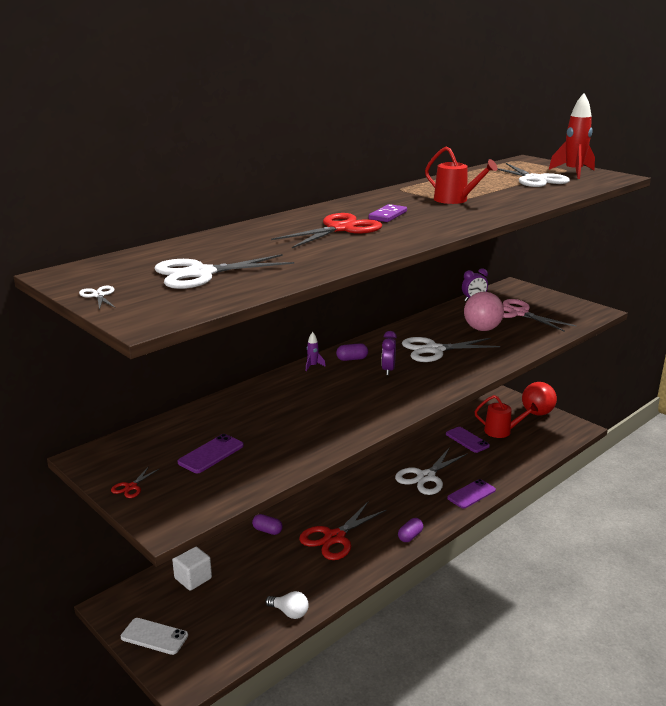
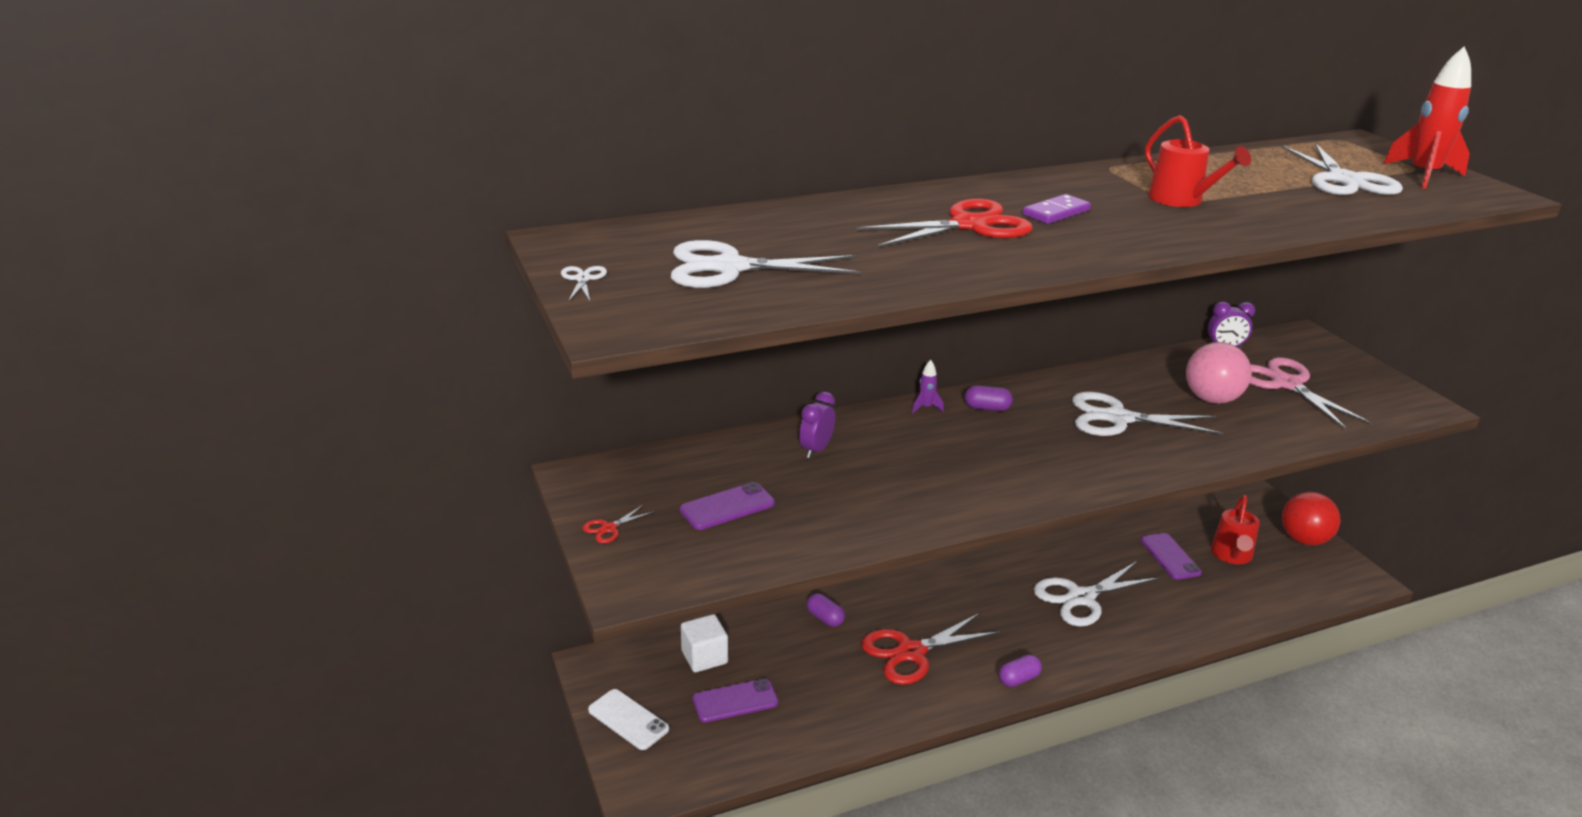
camera: 20 degrees right, 5 degrees up
white light bulb [265,591,309,619] -> none
purple clock [381,331,397,375] -> purple clock moved to [799,392,835,458]
purple phone [447,479,496,509] -> purple phone moved to [693,679,778,723]
red watering can [475,395,538,438] -> red watering can turned 75 degrees clockwise [1211,495,1260,564]

